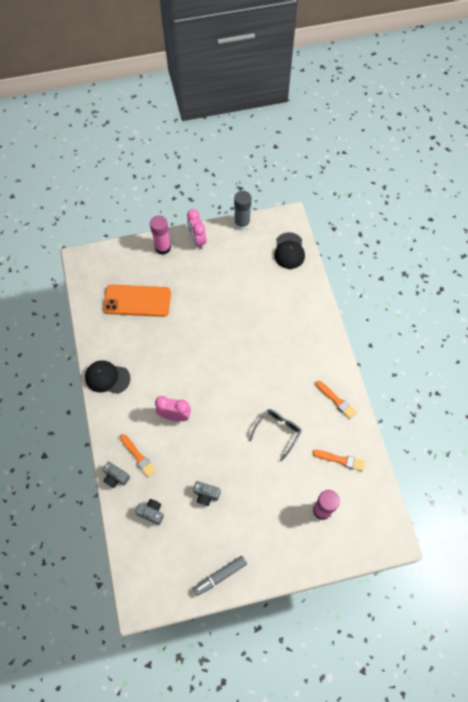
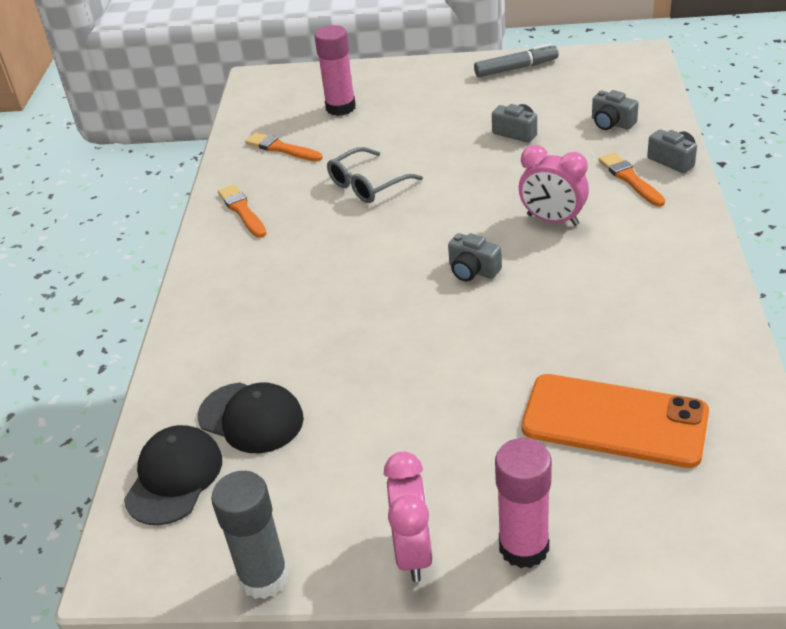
camera: 160 degrees left, 25 degrees down
black cap [85,360,131,394] -> black cap moved to [198,382,304,453]
none -> grey camera [448,233,502,281]

